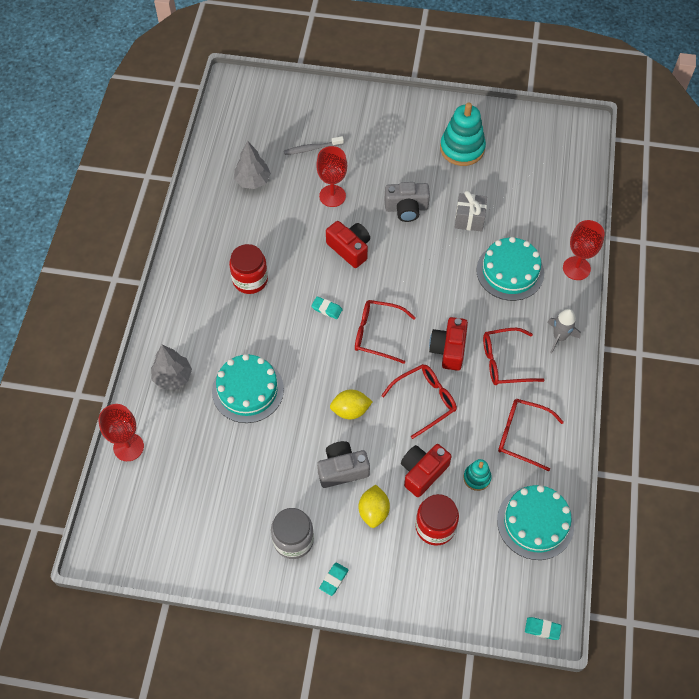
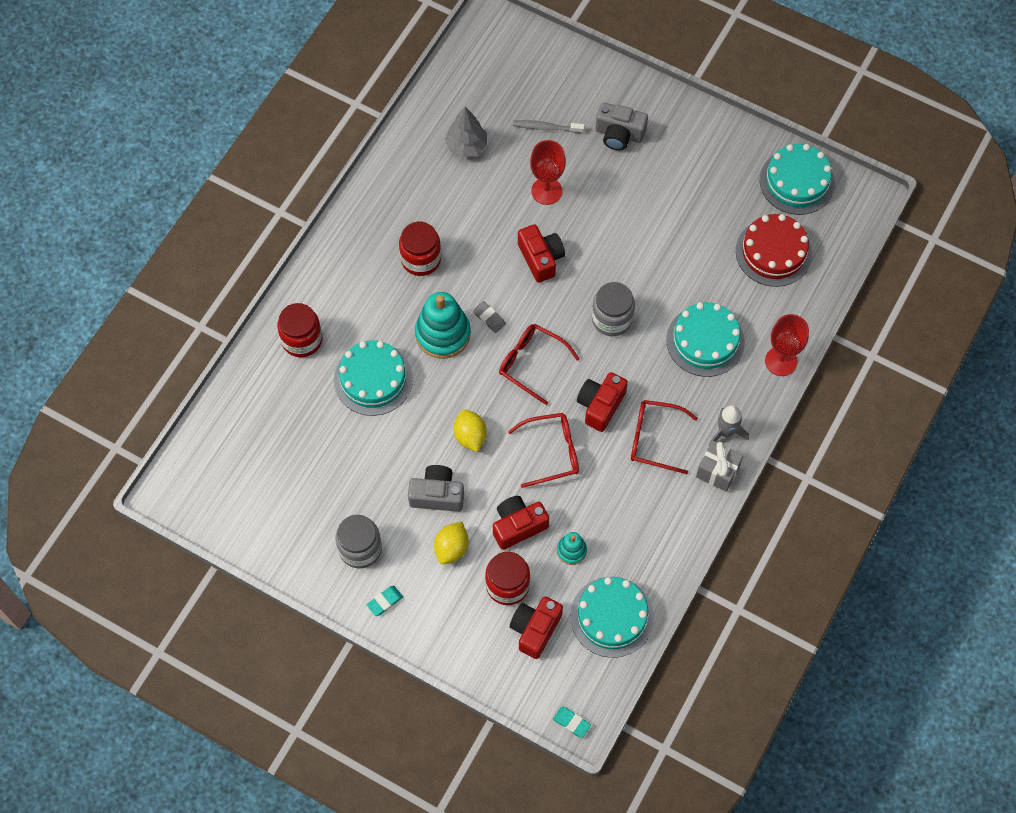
camera: 20 degrees right, 5 degrees up
red goblet [98,404,144,461] -> none
grey tree [151,345,192,390] -> red jar [277,303,322,357]
turquoise eraser [311,296,343,319] -> grey eraser [473,301,506,333]
yellow lemon [330,389,373,419] -> yellow lemon turned 60 degrees clockwise [454,410,487,452]
grey camera [384,182,430,222] -> grey camera moved to [595,103,648,151]
turquoise stacking toy [440,103,486,166] -> turquoise stacking toy moved to [415,292,471,359]
grey gift [455,190,487,232] -> grey gift moved to [696,441,743,492]
red glasses [498,399,564,471] -> none
none -> red camera [510,597,563,659]
none -> grey jar [592,282,635,336]
none -> red cake [736,214,812,287]
none -> turquoise cake [760,144,835,215]

